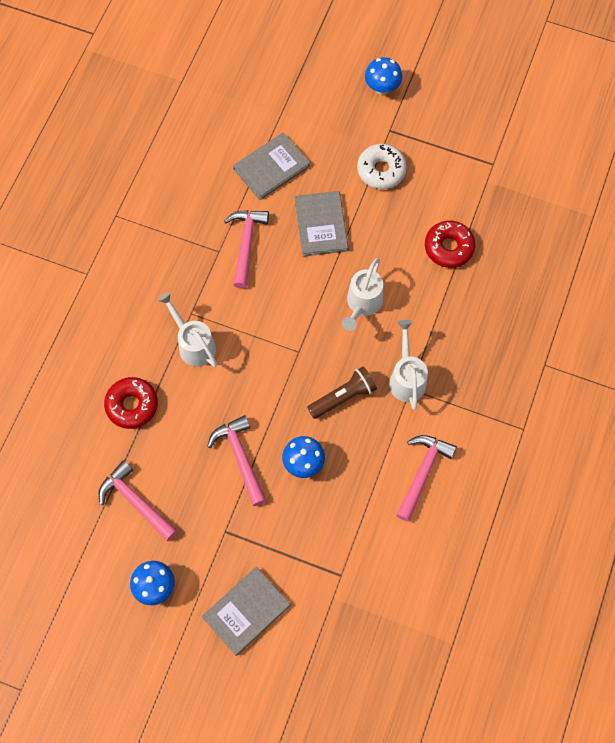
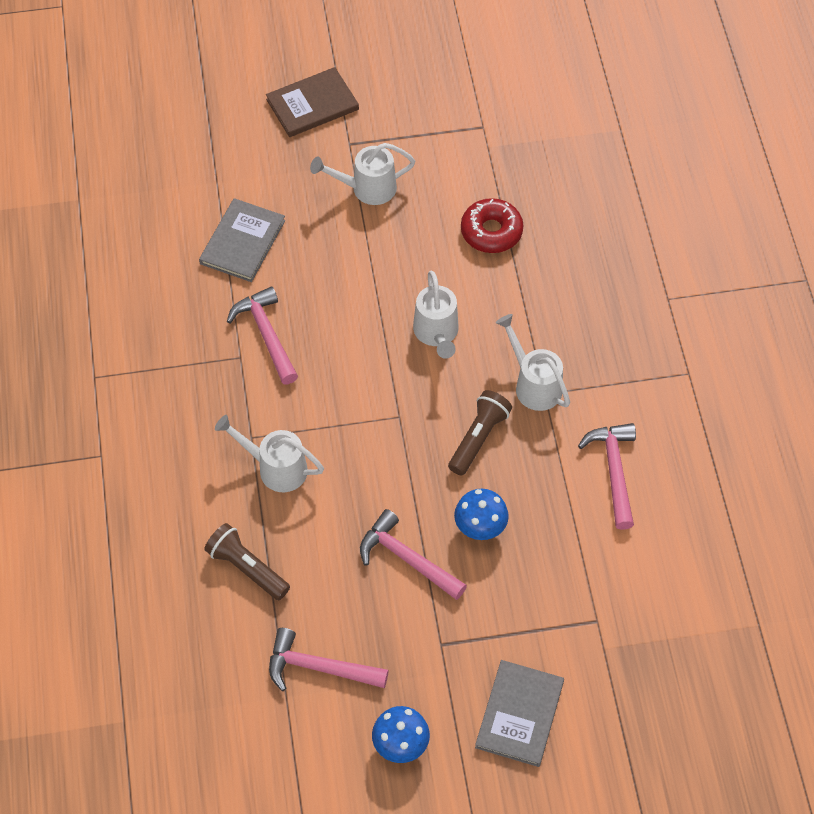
camera: 30 degrees left, 10 degrees down
red donut [104,377,158,429] -> brown flashlight [204,523,290,600]
grey book [295,191,349,257] -> none
white donut [357,144,407,189] -> white watering can [310,143,415,205]
blue mushroom [365,57,402,95] -> brown book [266,67,359,137]

